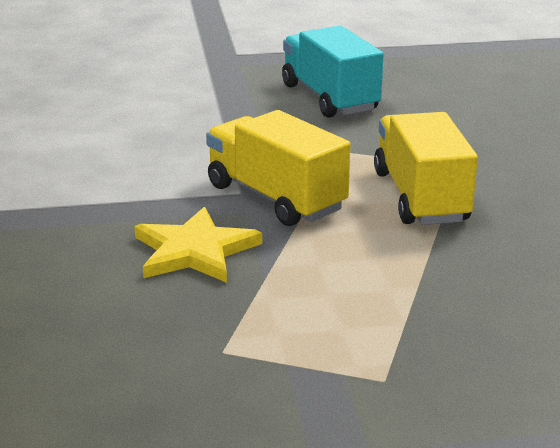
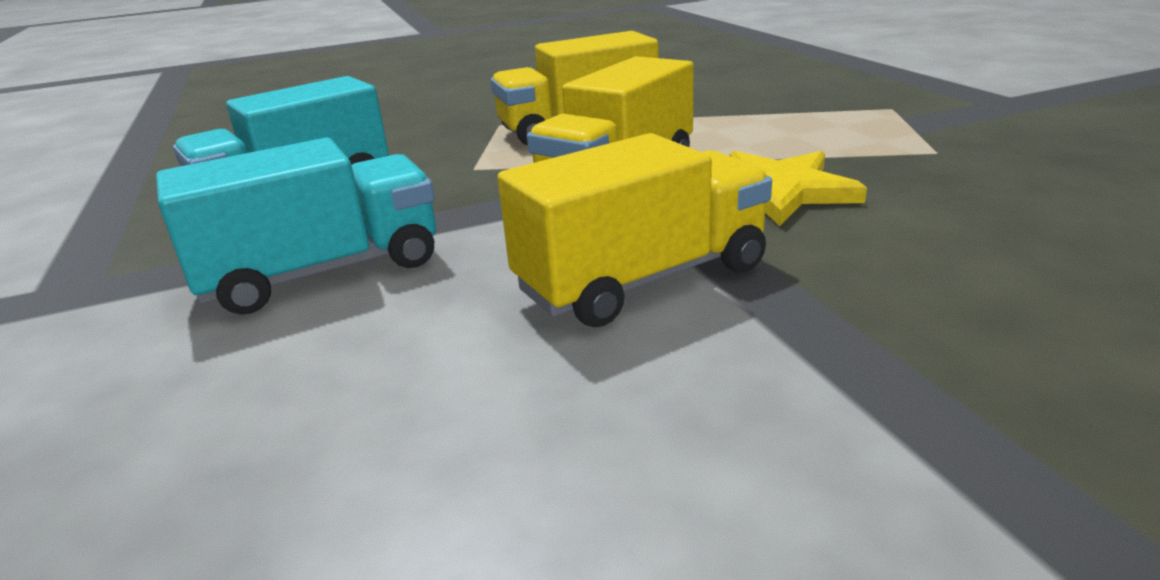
camera: 100 degrees left, 0 degrees up
none -> turquoise truck [156,138,436,315]
none -> yellow truck [498,133,772,327]

